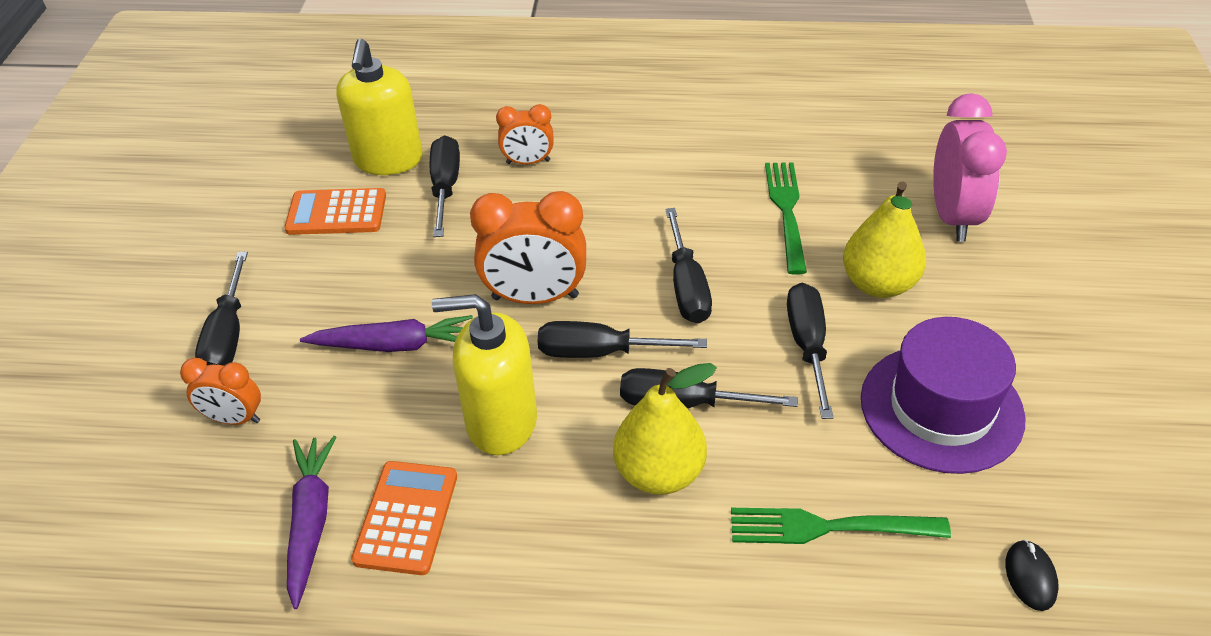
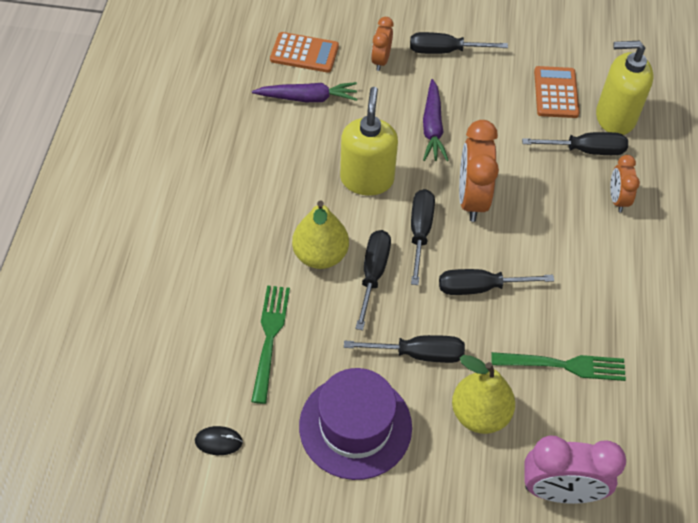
camera: 90 degrees right, 10 degrees up
orange calculator [351,461,457,575] -> orange calculator moved to [270,32,339,73]

